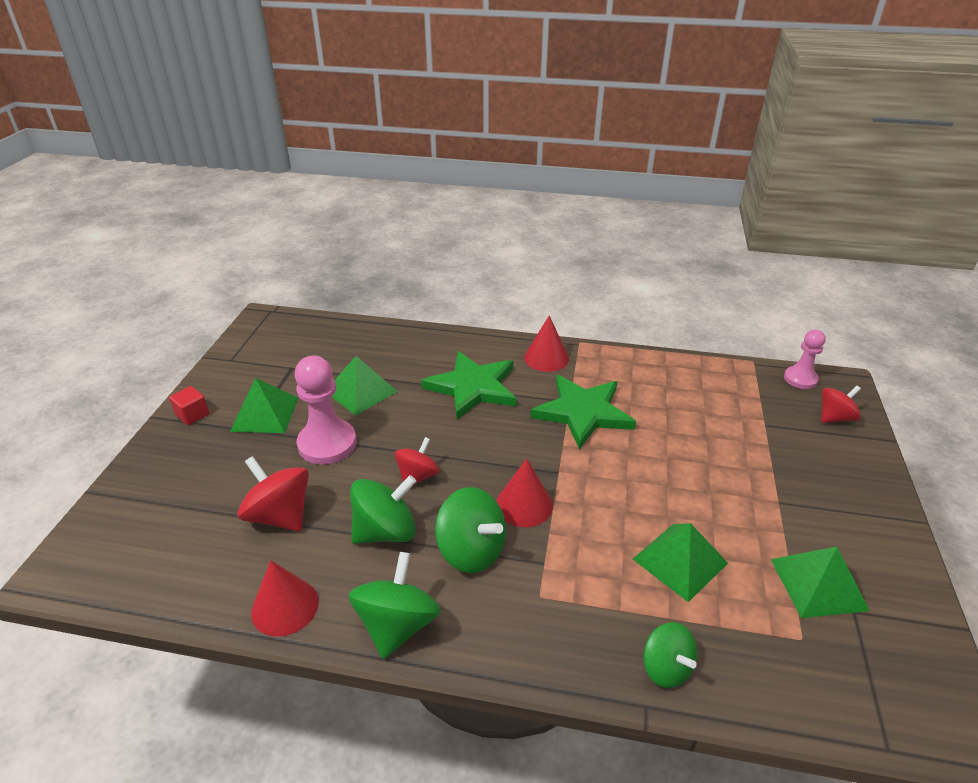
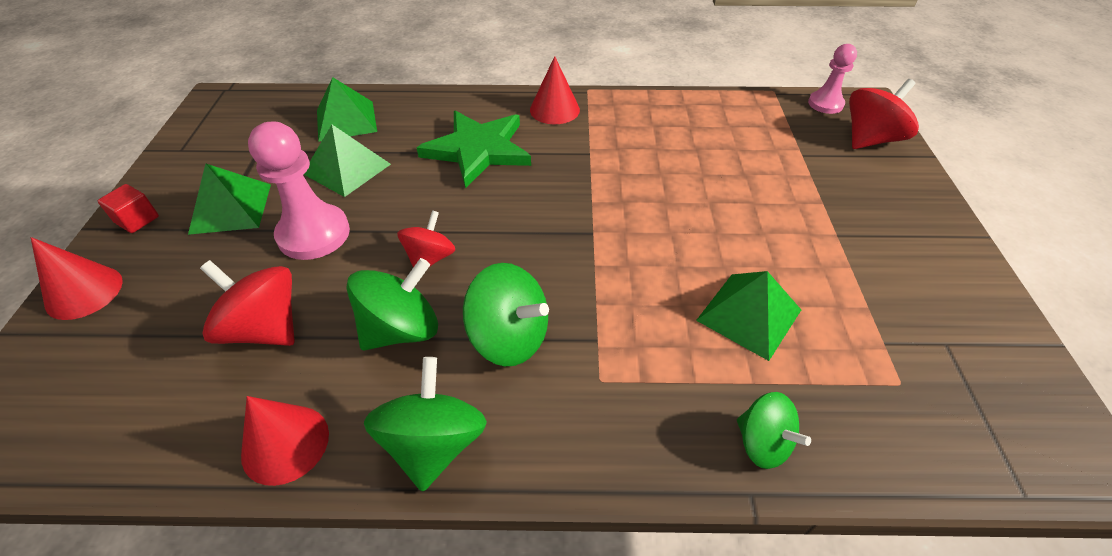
camera: 10 degrees left, 10 degrees up
red cone [496,458,553,527] -> red cone moved to [31,237,123,320]
green star [530,375,636,450] -> none
green pyramid [770,547,870,618] -> green pyramid moved to [317,77,377,142]
red spinning top [821,386,861,423] -> red spinning top [849,79,919,149], size x1.53

